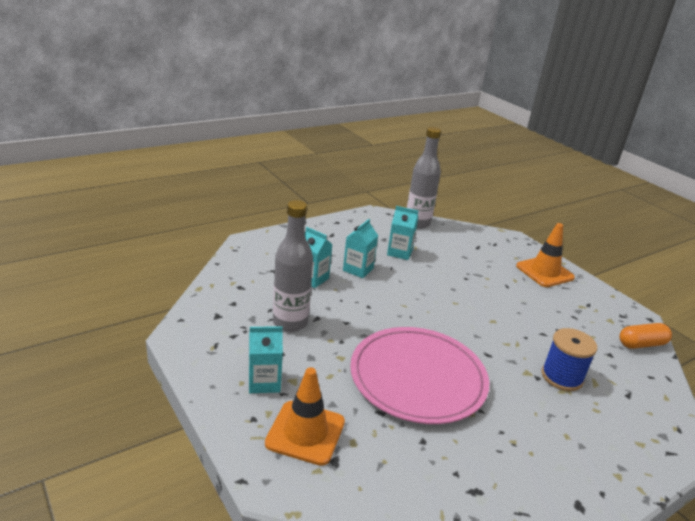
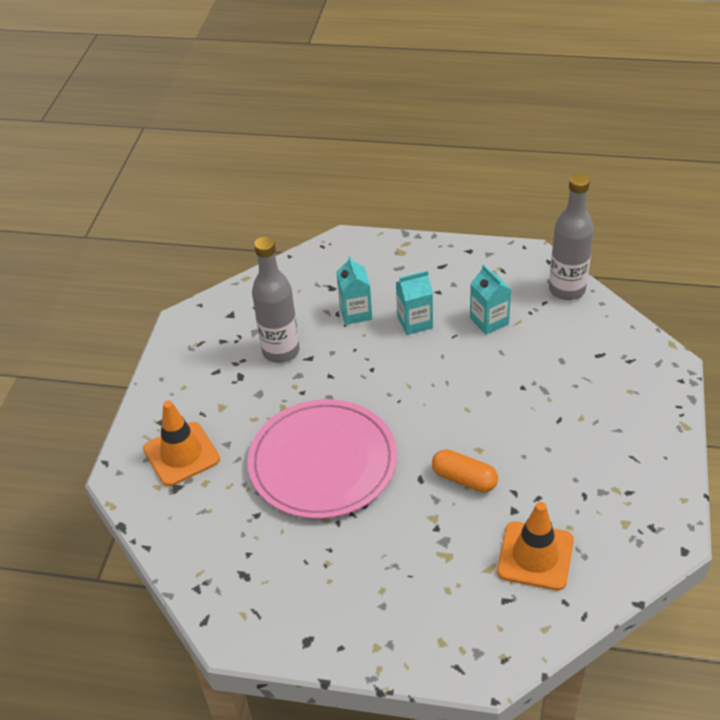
camera: 50 degrees right, 15 degrees up
turquoise carton [249,326,283,393] -> none
orange traffic cone [516,223,575,287] -> orange traffic cone moved to [497,502,574,590]
blue spool [542,328,597,391] -> none
orange capsule [620,323,672,349] -> orange capsule moved to [432,449,498,492]

